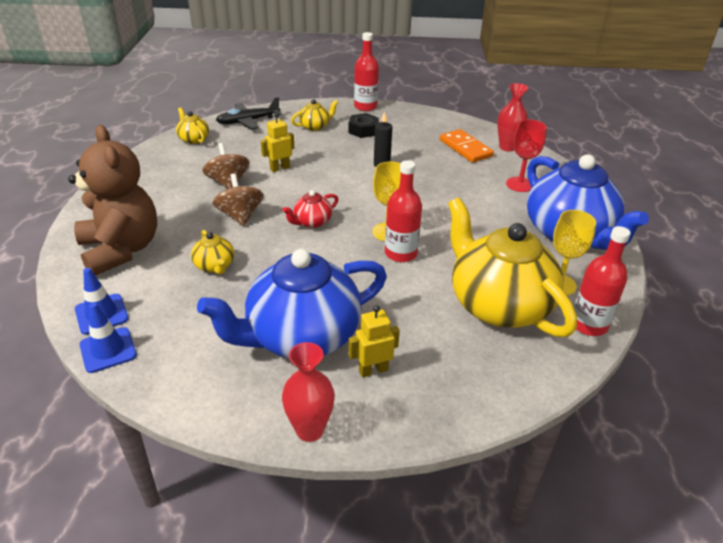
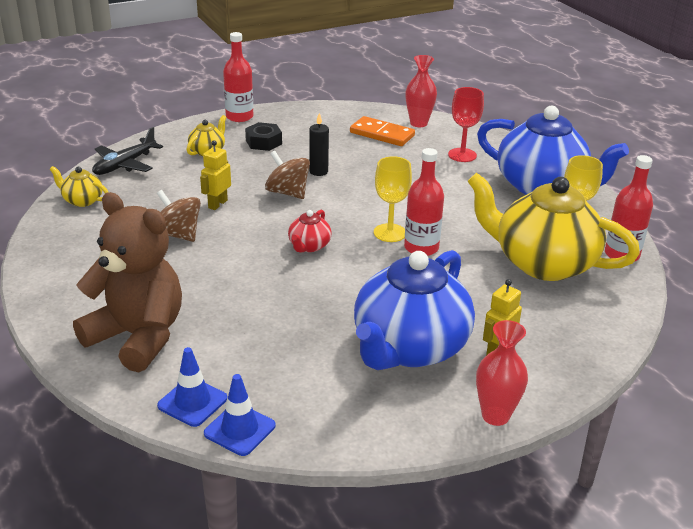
camera: 30 degrees left, 5 degrees down
yellow teapot [191,230,234,275] -> none
brown spinning top [213,173,264,226] -> brown spinning top moved to [265,151,310,199]

